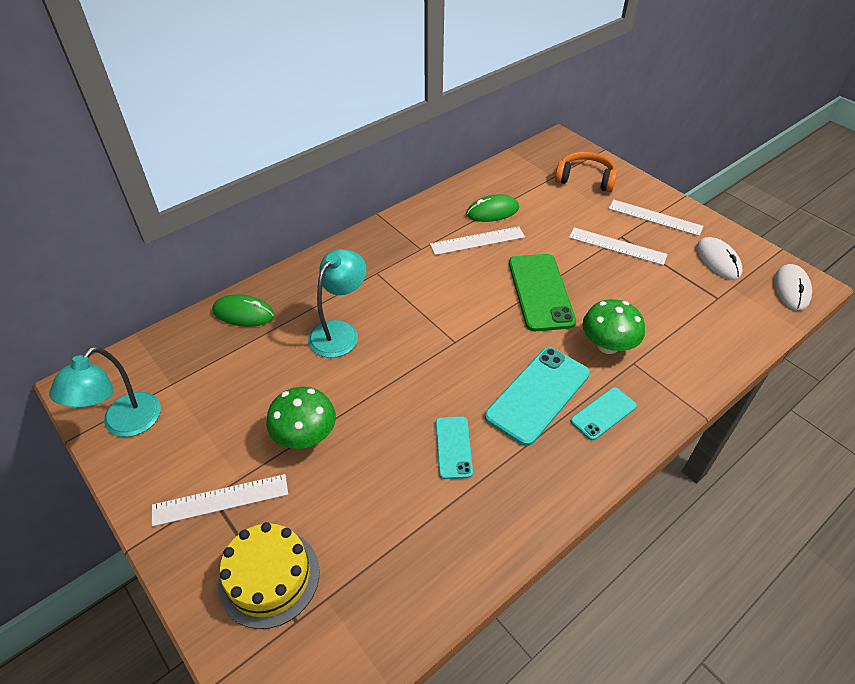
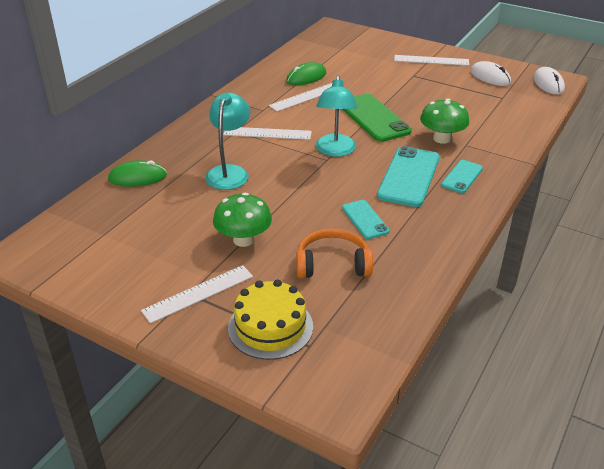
camera: 20 degrees left, 10 degrees down
turquoise lamp [49,347,161,437] -> turquoise lamp moved to [316,75,357,157]
orange headphones [555,152,617,192] -> orange headphones moved to [296,228,373,278]
white ruler [569,227,668,265] -> white ruler moved to [223,127,312,140]

